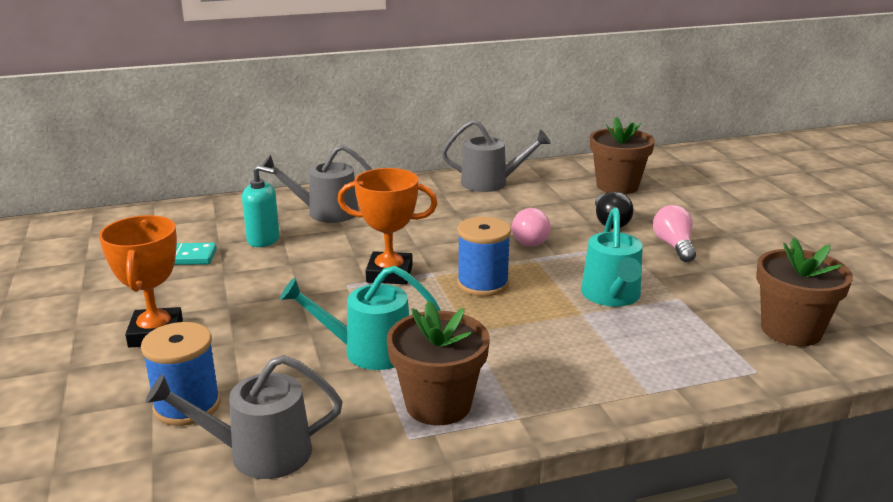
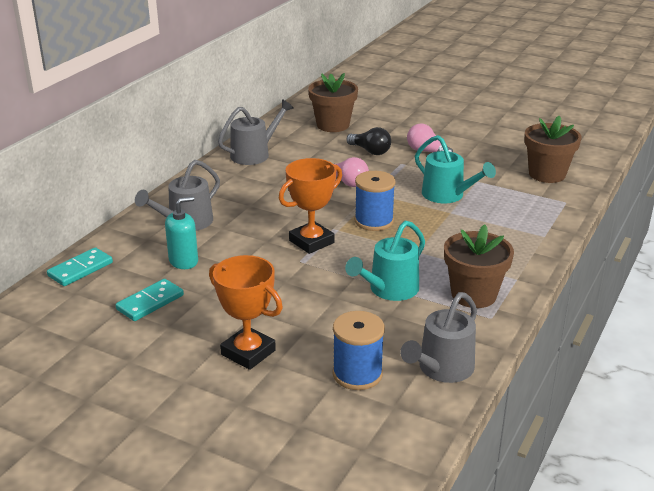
camera: 45 degrees left, 5 degrees up
none -> turquoise domino [47,247,113,286]

